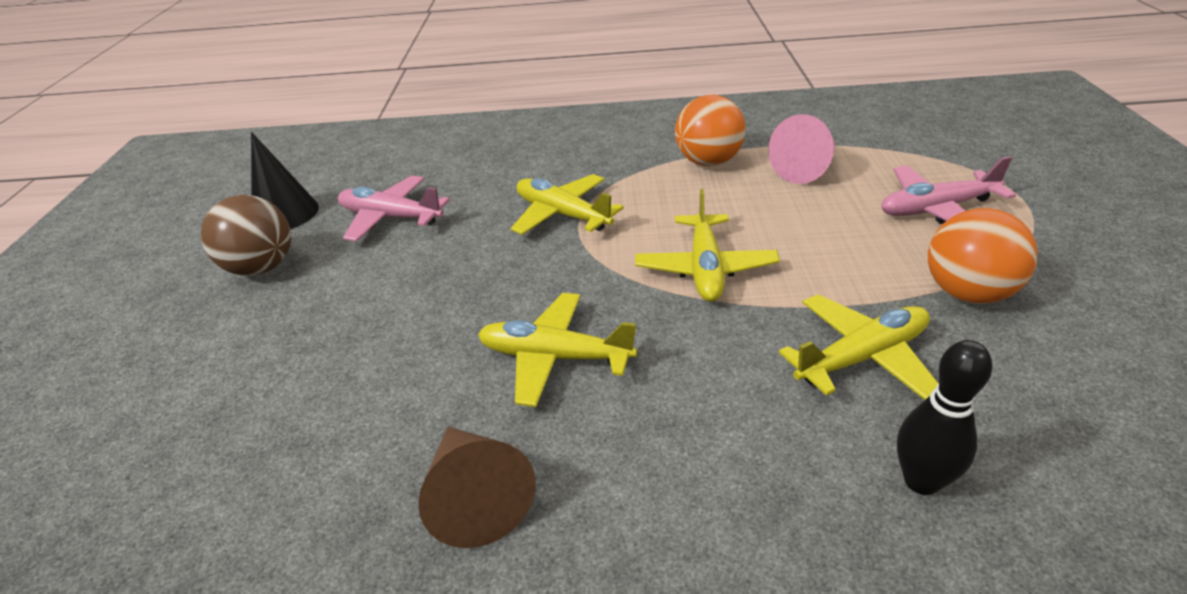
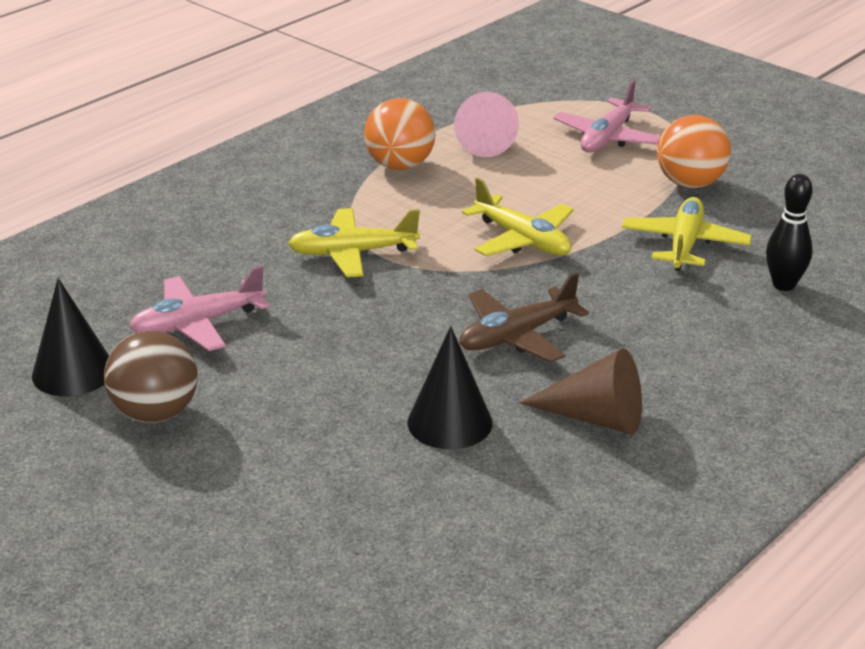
camera: 50 degrees left, 5 degrees down
yellow plane [478,293,637,407] -> brown plane [459,273,589,362]
none -> black cone [407,326,492,449]

